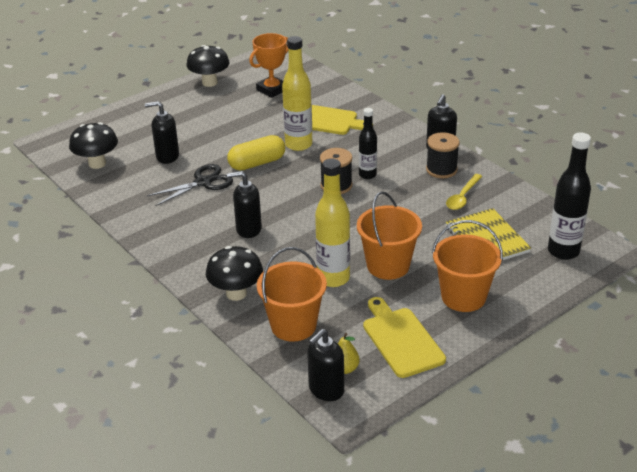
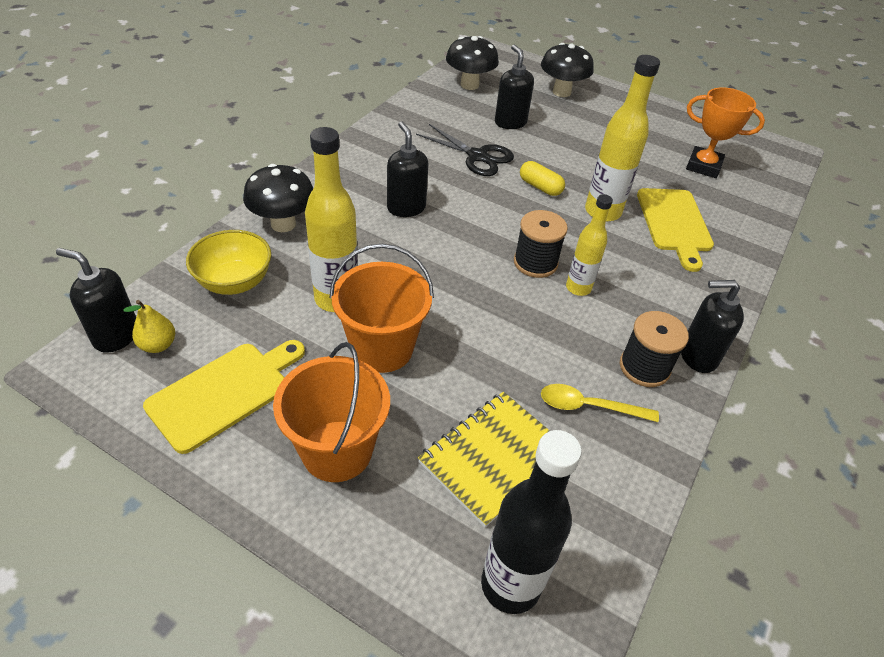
camera: 65 degrees right, 10 degrees up
black mushroom [186,45,230,87] -> black mushroom moved to [541,43,594,97]
yellow capsule [227,135,285,171] -> yellow capsule [520,161,565,196], size x0.65
orange bucket [257,247,327,342] -> yellow bowl [186,230,271,295]
black bottle [359,108,377,179] -> yellow bottle [566,194,613,296]

